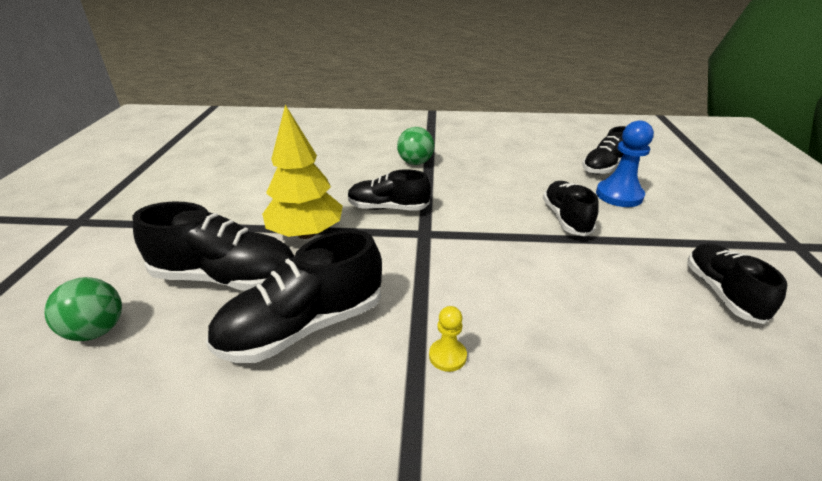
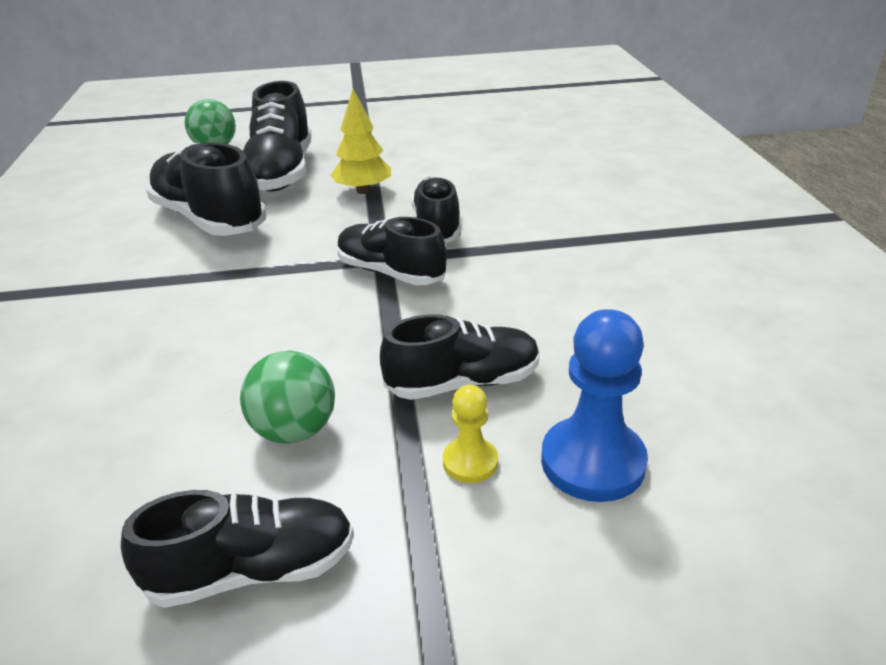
camera: 80 degrees right, 0 degrees up
yellow tree [262,105,343,239] -> yellow tree [331,89,391,194], size x0.66
green ball [397,127,434,165] -> green ball moved to [240,351,335,444]
yellow pawn [429,306,467,372] -> yellow pawn moved to [443,385,498,483]
black shoe [582,126,626,175] -> black shoe moved to [337,217,447,285]

